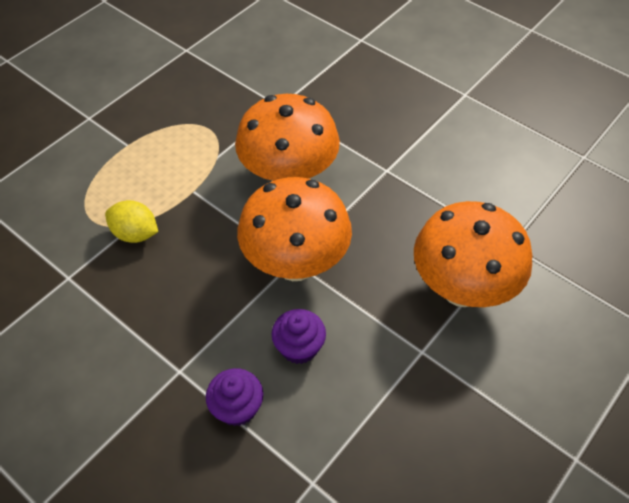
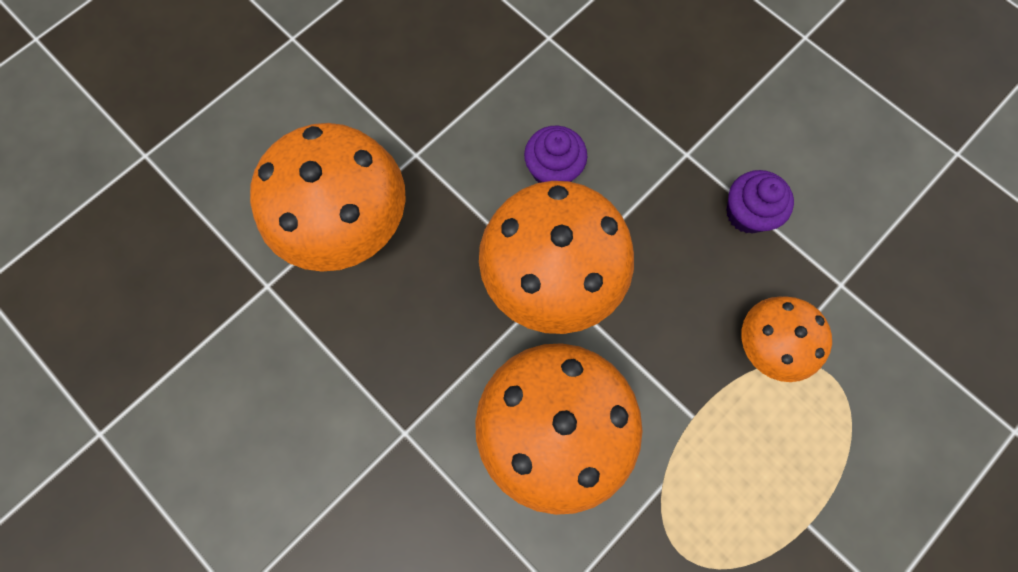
camera: 175 degrees left, 20 degrees up
yellow lemon [105,200,158,243] -> orange mushroom [742,296,832,382]
purple cupcake [206,368,263,426] -> purple cupcake moved to [727,170,794,234]

